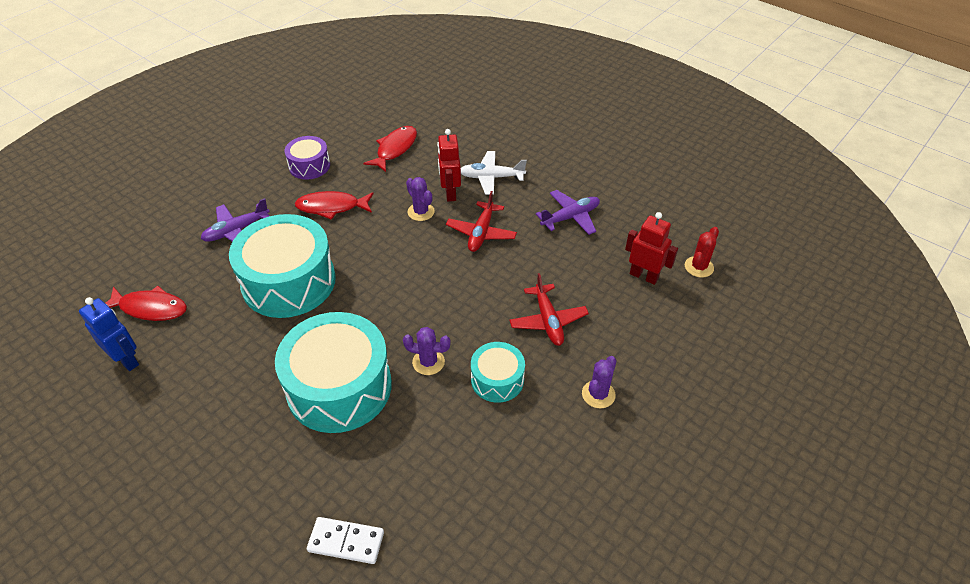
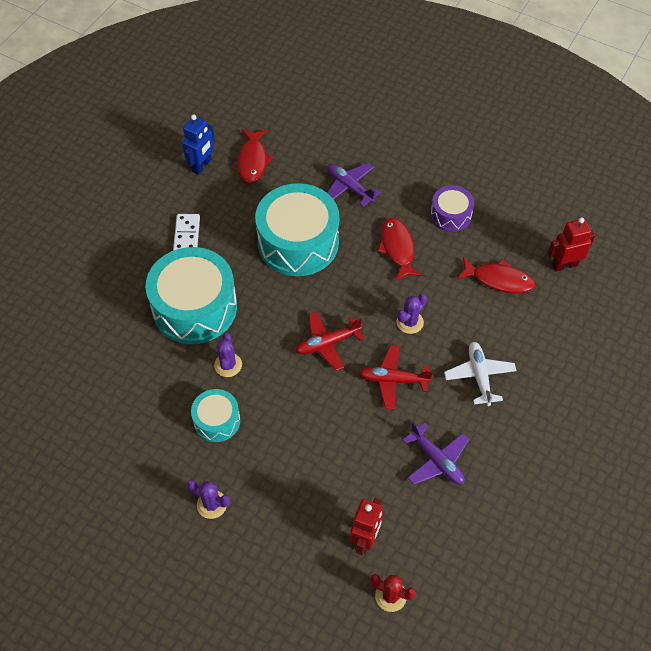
camera: 80 degrees right, 10 degrees up
white domino [307,517,384,564] -> white domino moved to [173,214,200,251]
red robot [437,129,461,202] -> red robot moved to [548,217,595,272]
red plane [509,273,589,346] -> red plane moved to [296,311,364,371]

